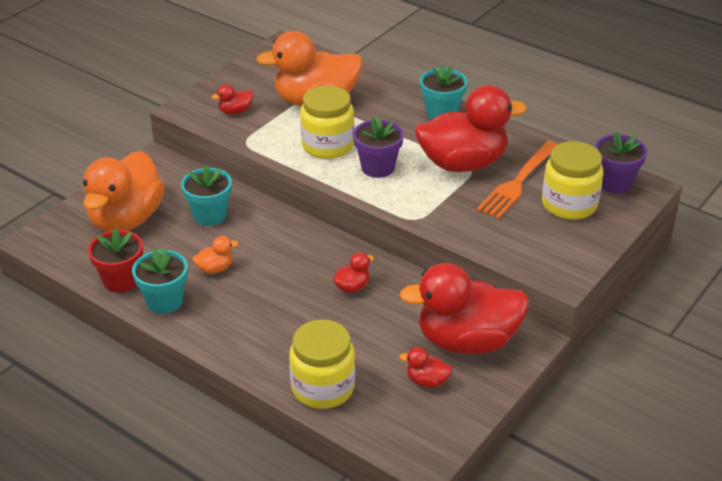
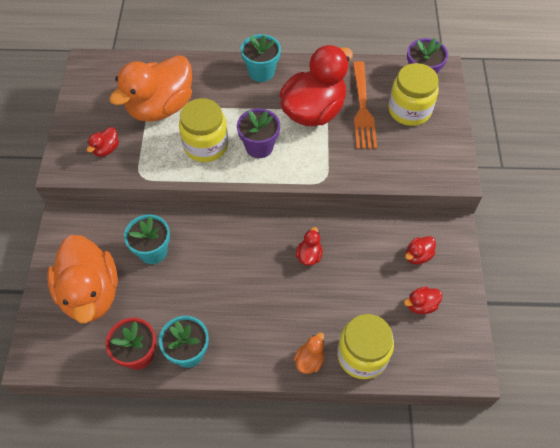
camera: 35 degrees left, 20 degrees up
orange duck [192,236,238,274] -> orange duck moved to [294,332,324,374]
red duck [399,263,529,354] -> red duck [405,236,436,265], size x0.41

